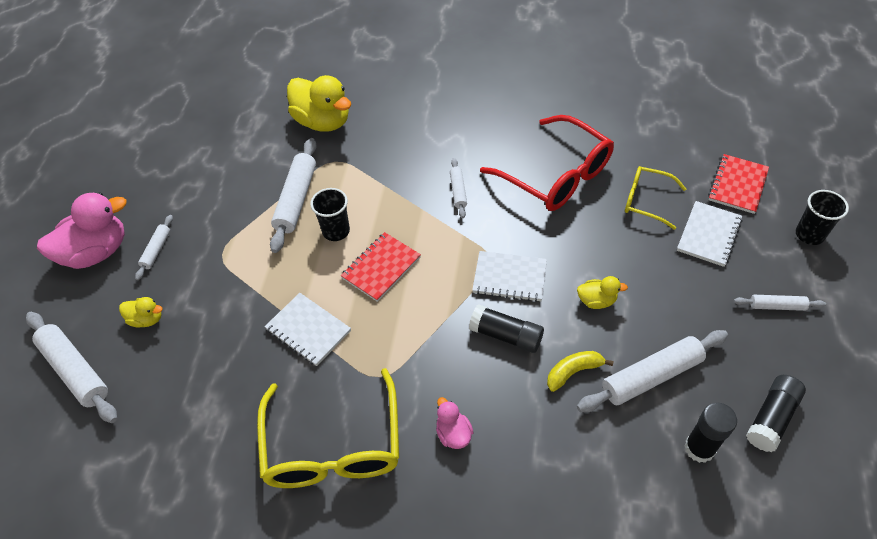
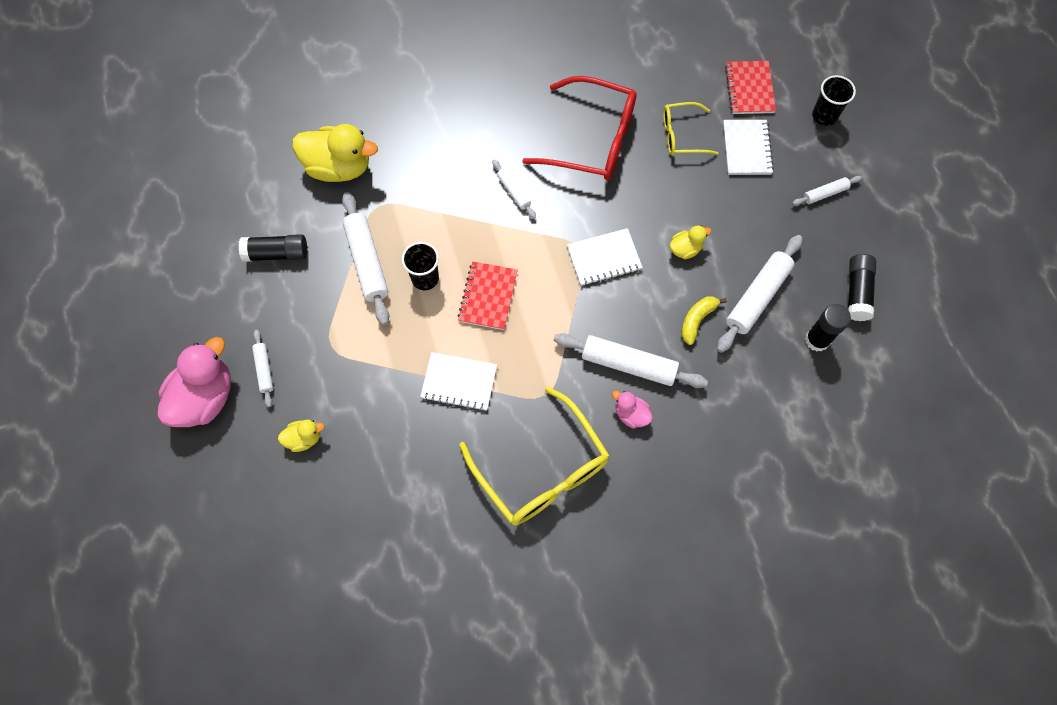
camera: 30 degrees left, 15 degrees up
white rolling pin [26,312,117,423] -> white rolling pin moved to [554,333,708,388]
black glue stick [469,304,544,353] -> black glue stick moved to [238,234,307,262]

